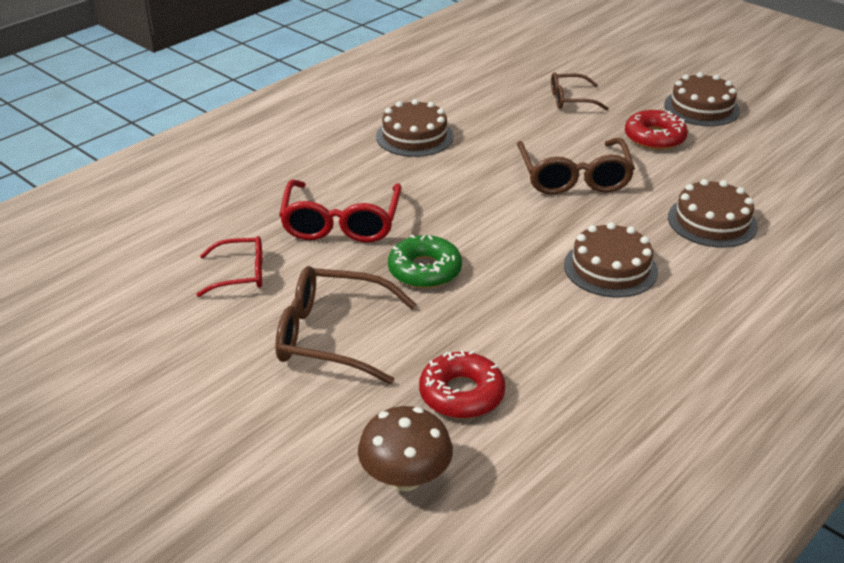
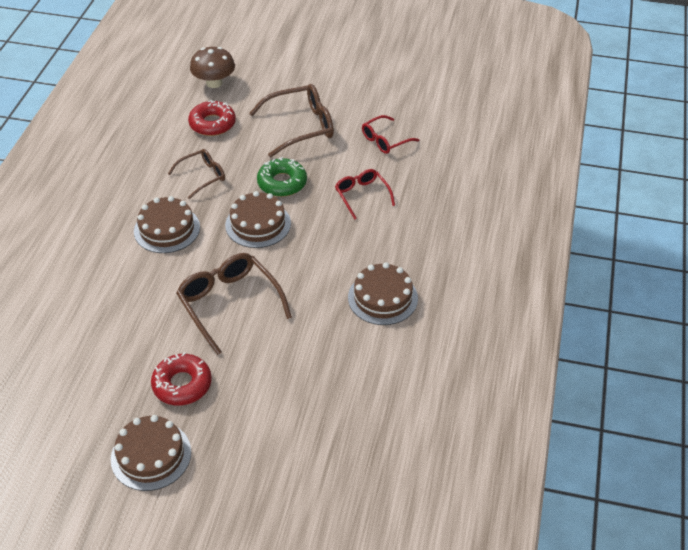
camera: 150 degrees right, 10 degrees up
red glasses [279,180,401,243] -> red glasses [335,169,395,220], size x0.60
brown glasses [551,72,609,110] -> brown glasses moved to [168,149,225,199]
brown cake [668,179,758,248] -> brown cake moved to [225,191,291,248]

